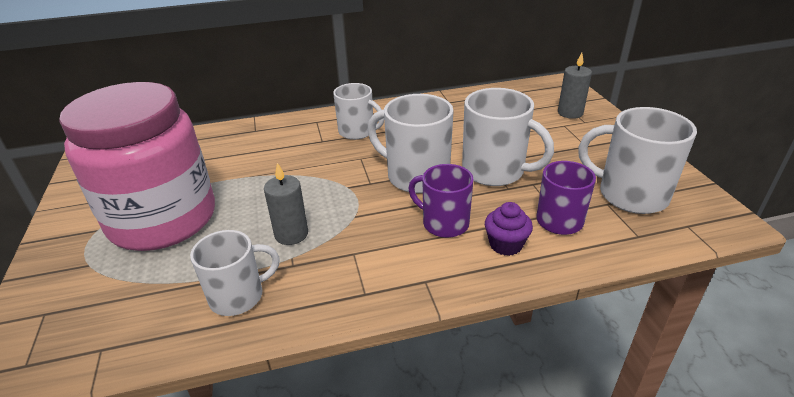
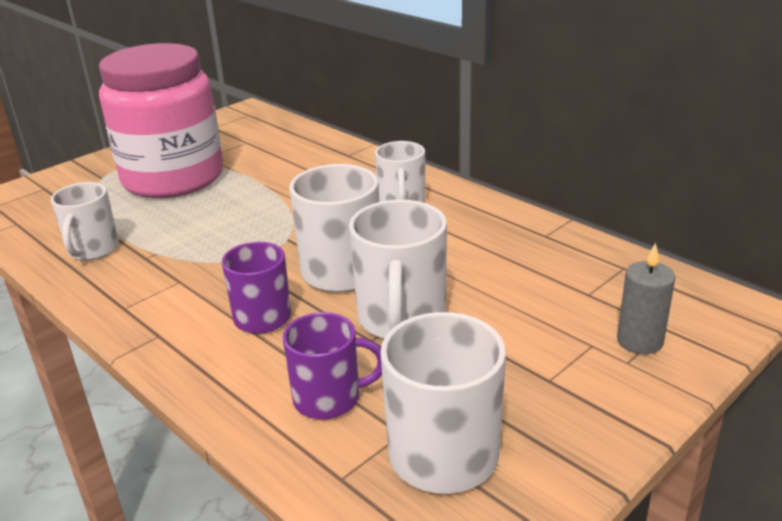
camera: 60 degrees right, 5 degrees down
white mug [190,230,280,316] -> white mug turned 60 degrees clockwise [51,182,119,261]
grey candle [264,163,308,245] -> none
purple cupcake [485,202,533,256] -> none

